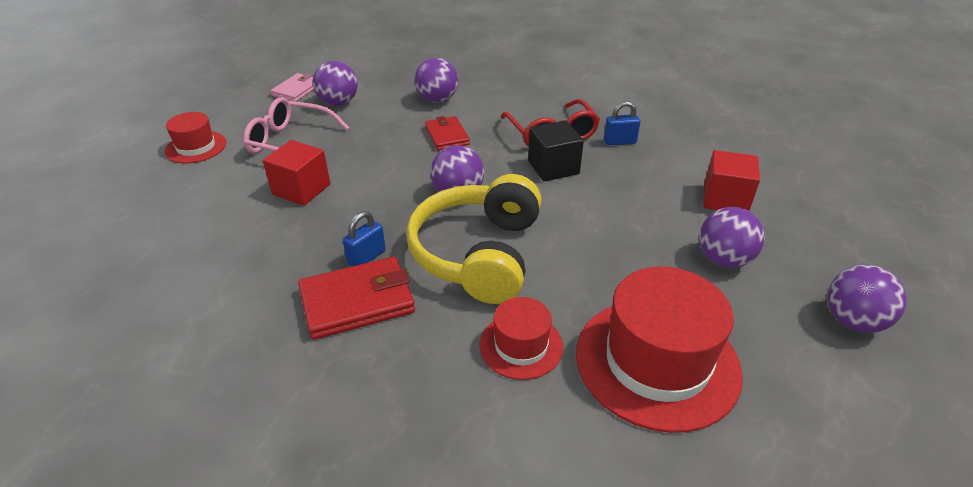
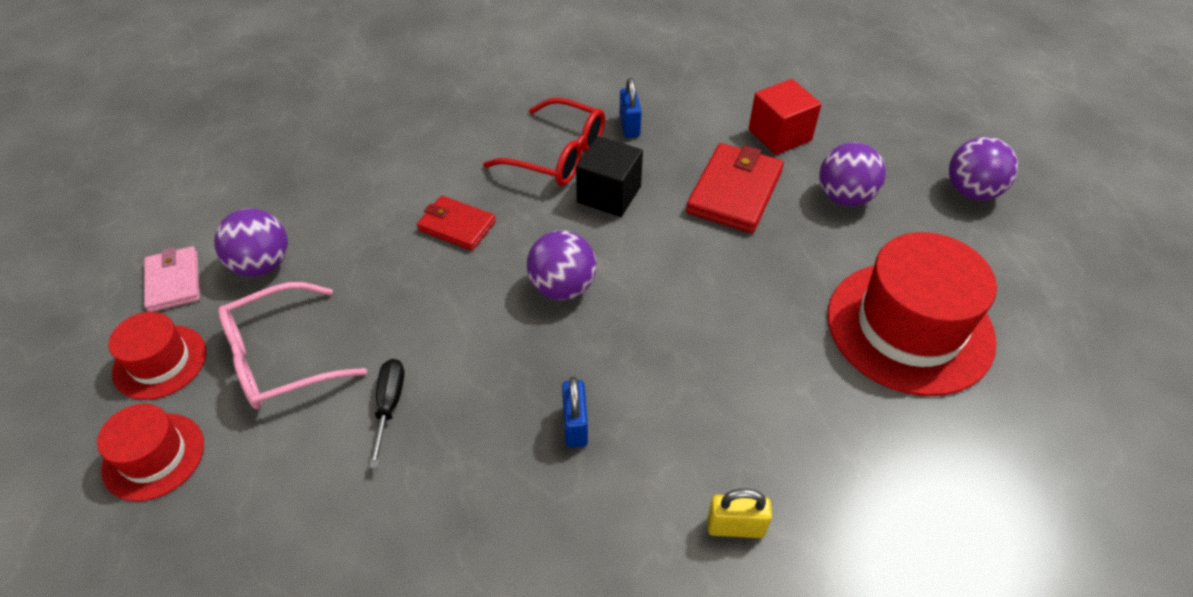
camera: 45 degrees left, 10 degrees up
red cube [263,140,330,206] -> black screwdriver [369,359,405,468]
red wallet [298,257,415,340] -> red wallet moved to [686,143,784,233]
yellow headphones [406,174,542,304] -> none
purple ball [415,58,458,103] -> none
red hat [479,297,563,380] -> red hat moved to [109,312,206,400]
blue padlock [604,101,641,146] -> blue padlock turned 45 degrees counterclockwise [619,78,642,137]
none -> yellow padlock [707,489,772,538]

